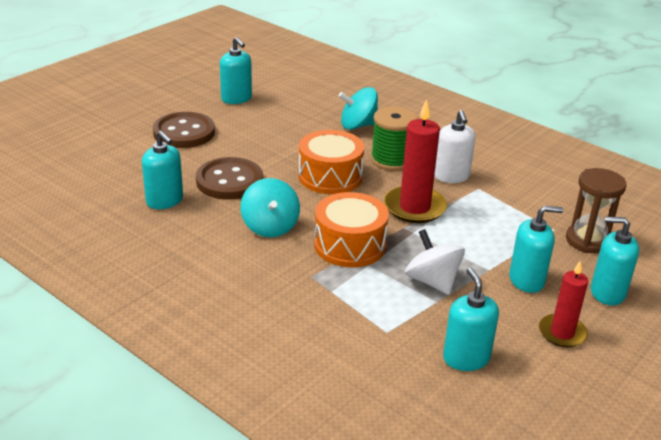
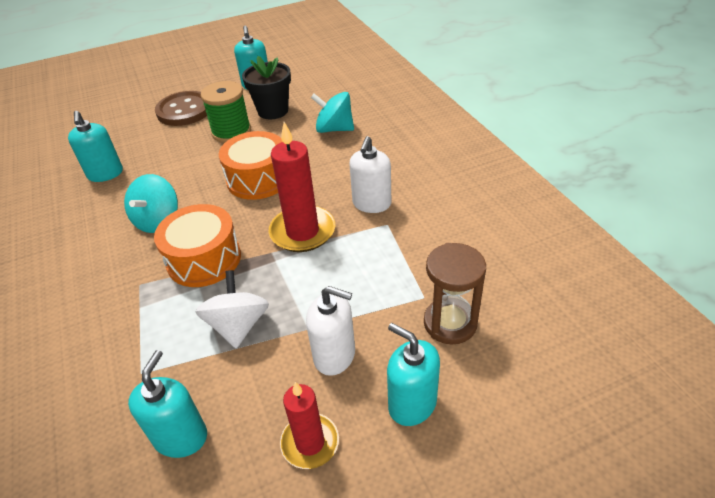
camera: 30 degrees right, 10 degrees up
brown button [196,157,263,200] -> none
green spool [371,106,418,171] -> green spool moved to [201,81,251,143]
turquoise soap dispenser [509,206,563,293] -> white soap dispenser [306,286,355,376]
none -> black flower pot [242,56,291,119]

